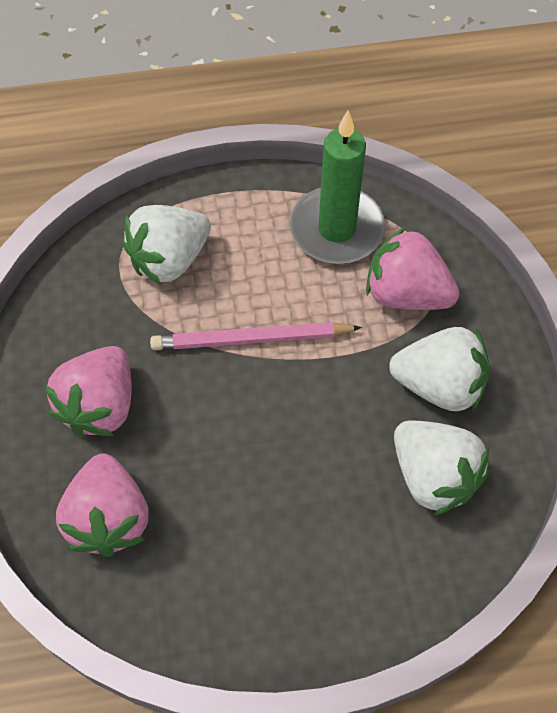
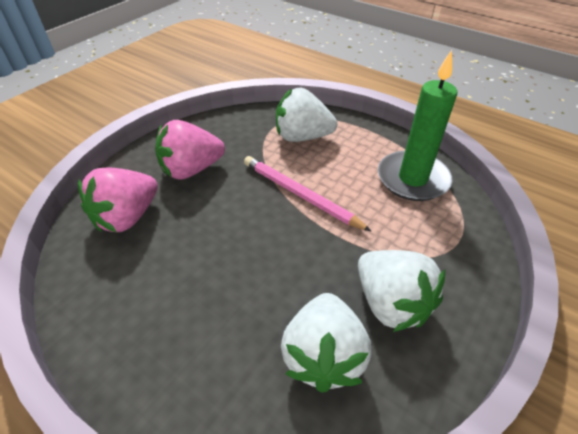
camera: 45 degrees right, 15 degrees down
pink strawberry [366,227,459,310] -> none

